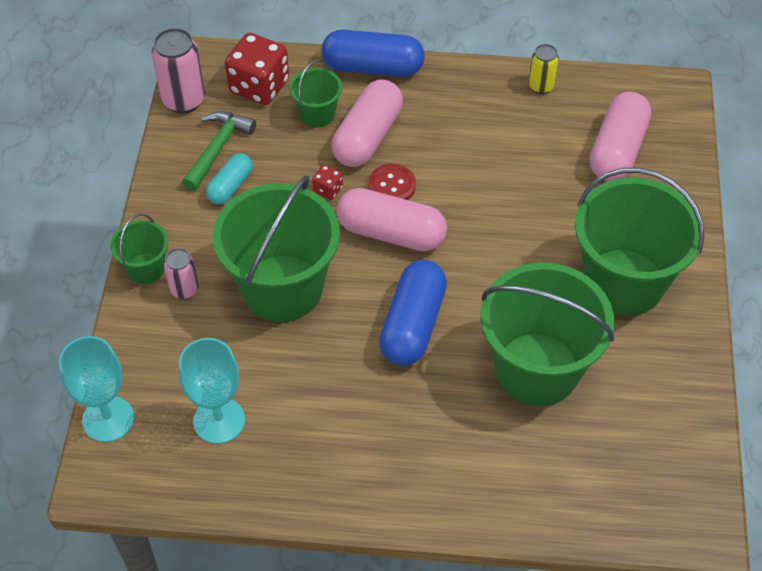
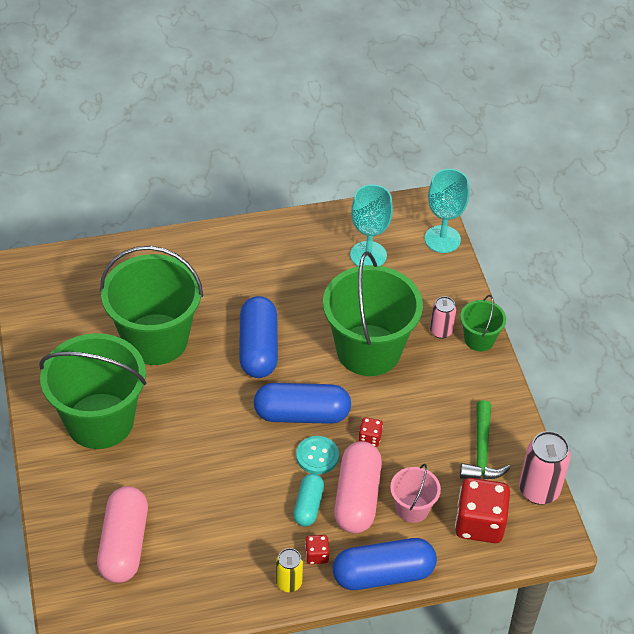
camera: 160 degrees right, 5 degrees down
turquoise capsule [206,153,253,205] -> turquoise capsule moved to [293,473,324,527]
green bucket [290,60,342,128] -> pink bucket [390,464,441,523]
pink capsule [336,188,447,251] -> blue capsule [254,383,351,424]
red button [368,164,416,200] -> turquoise button [296,436,339,474]
yellow can [529,44,559,94] -> yellow can moved to [276,548,303,592]
none -> red dice [305,535,329,564]

